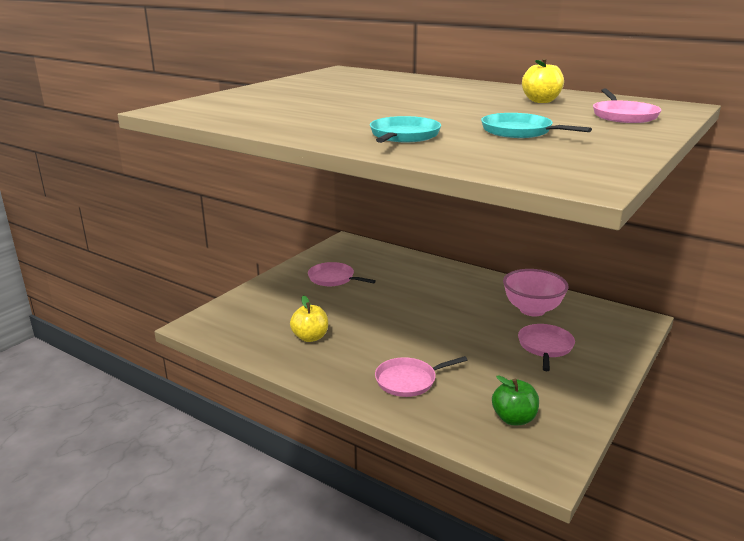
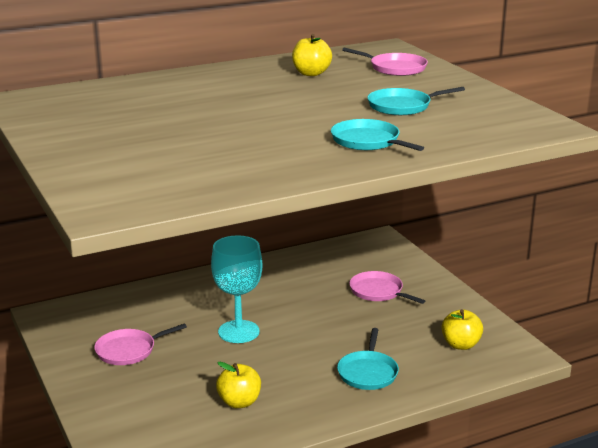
camera: 60 degrees left, 0 degrees up
pink pan [375,356,467,397] -> turquoise pan [337,328,399,390]
green apple [492,375,539,425] -> yellow apple [442,309,483,350]
pink bowl [503,269,569,317] -> none
none -> turquoise goblet [211,235,262,343]

